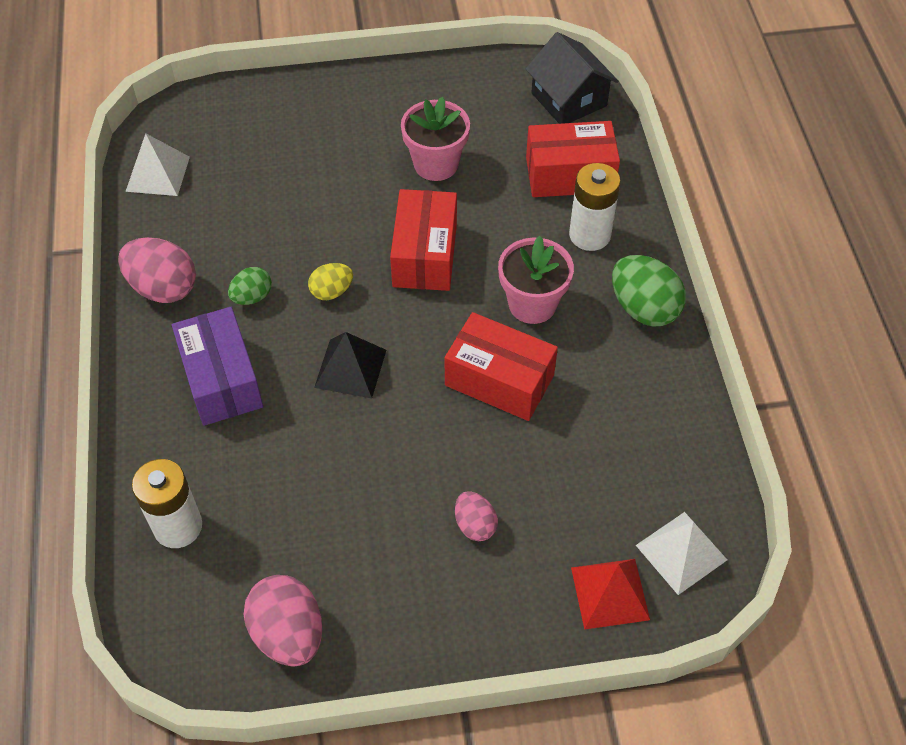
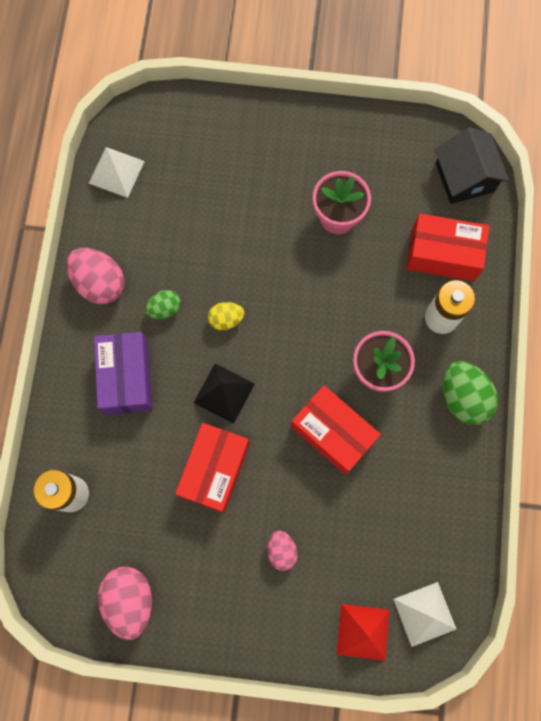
camera: 15 degrees right, 20 degrees up
red box [390,189,457,291] -> red box moved to [175,423,250,513]

